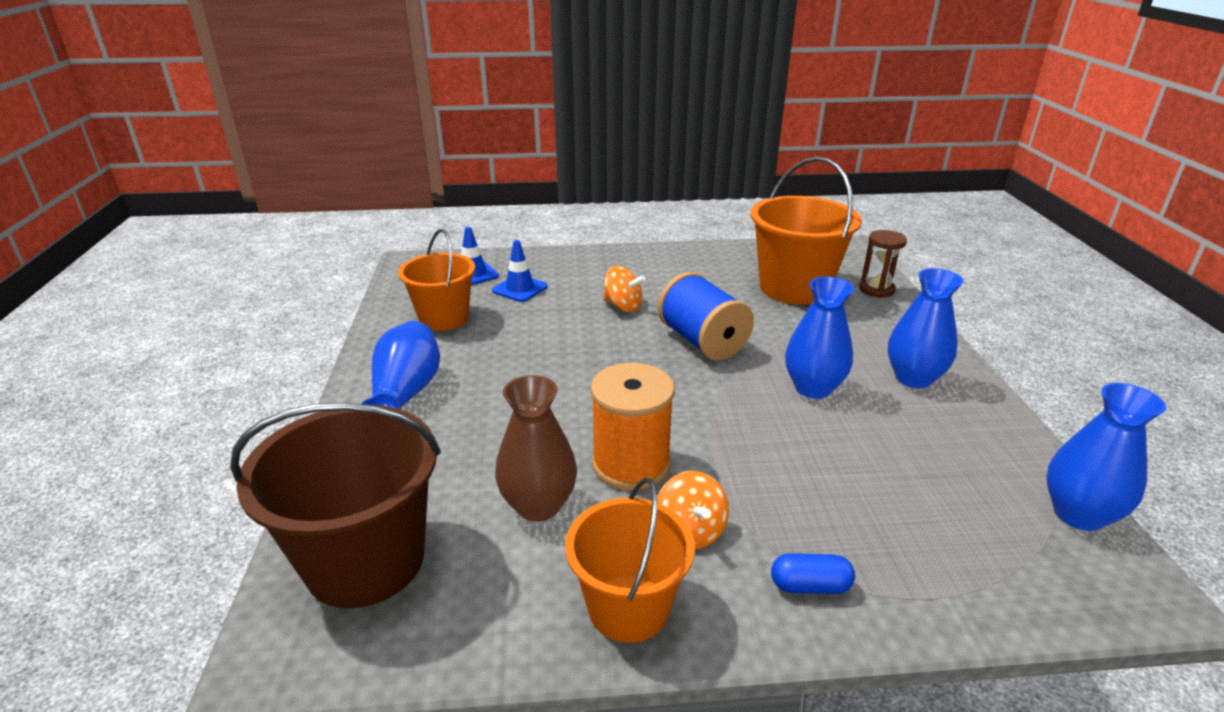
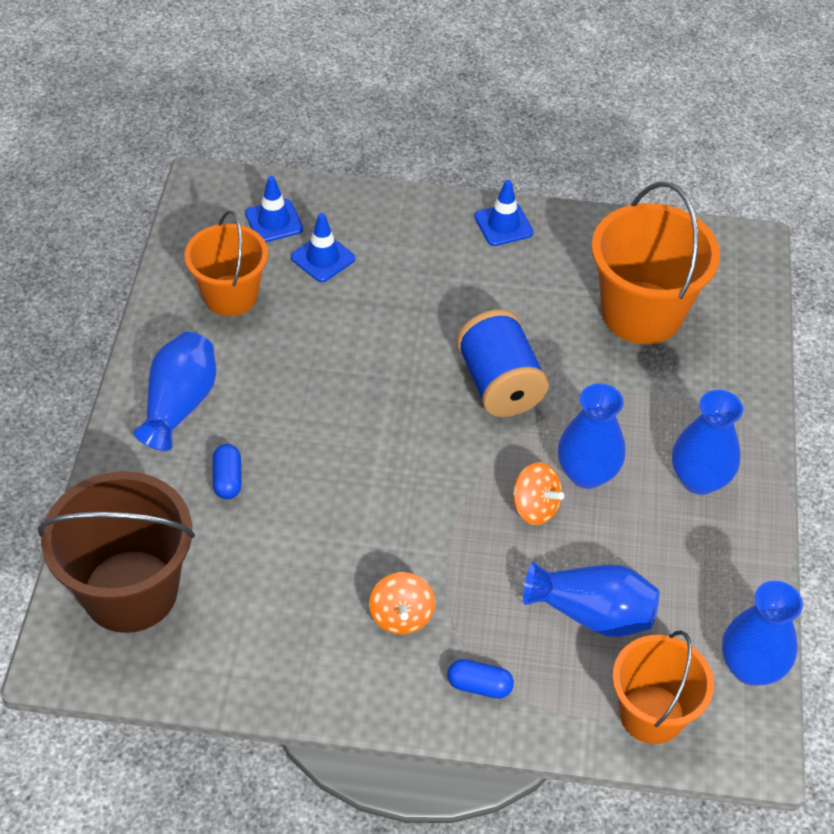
camera: 10 degrees right, 20 degrees up
brown vase [495,375,577,522] -> none
orange bucket [565,477,695,643] -> orange bucket moved to [612,630,714,744]
orange spool [591,363,675,490] -> none
orange spinning top [604,266,646,312] -> orange spinning top moved to [513,462,564,525]
brown hourglass [859,230,907,298] -> none
none -> blue capsule [213,444,242,499]
none -> blue traffic cone [474,180,534,246]
none -> blue vase [523,562,659,637]

